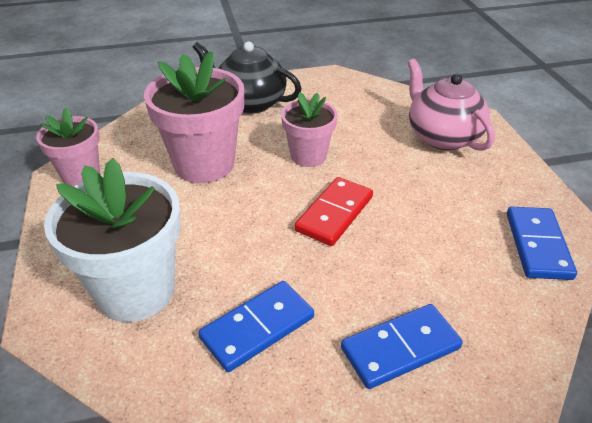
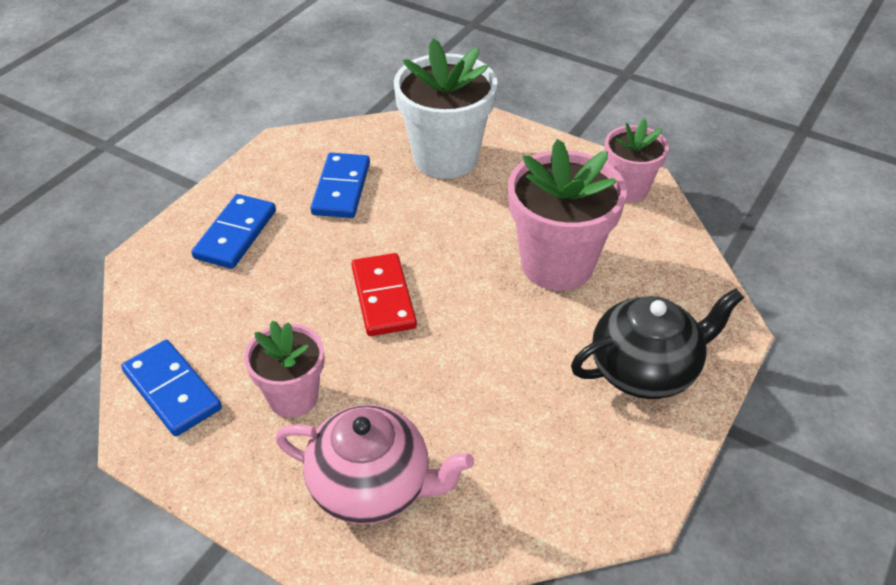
camera: 135 degrees right, 5 degrees up
pink flower pot [281,92,338,167] -> pink flower pot moved to [244,320,324,418]

